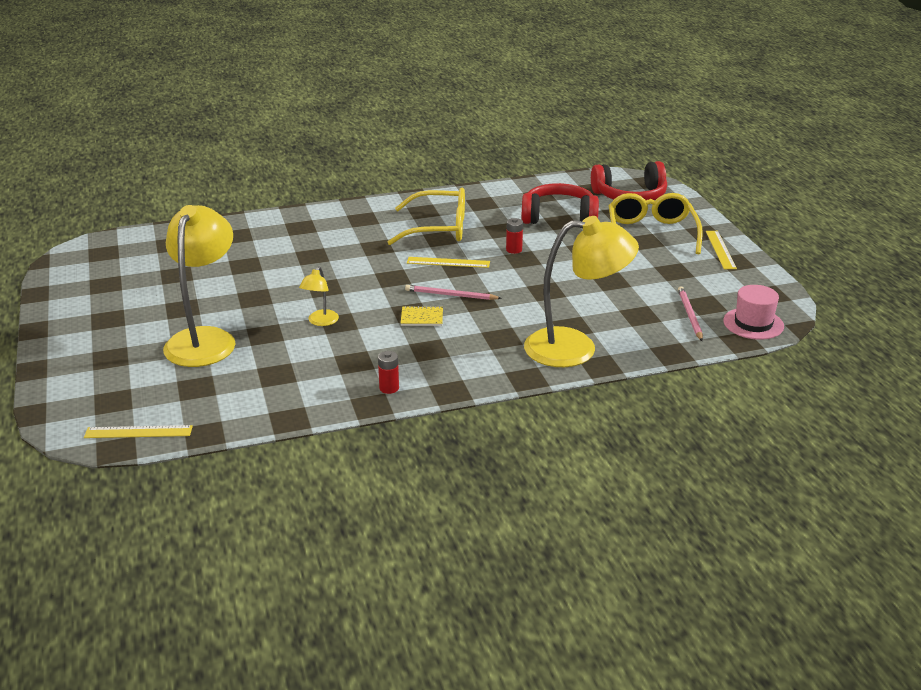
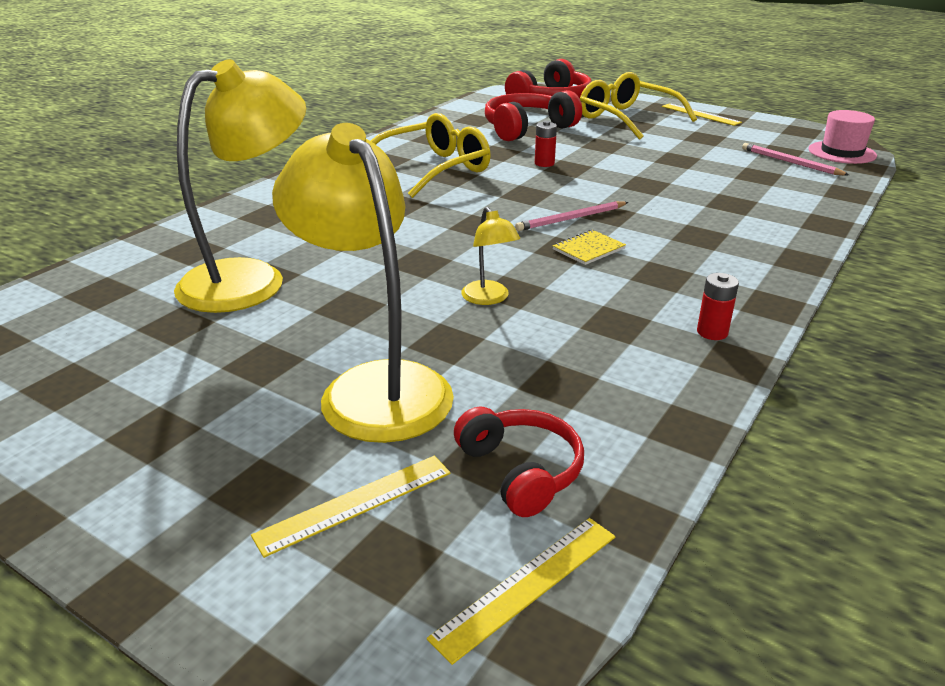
camera: 40 degrees left, 0 degrees up
yellow ruler [407,257,490,268] -> yellow ruler moved to [251,456,451,558]
yellow lamp [524,216,639,367] -> yellow lamp moved to [174,59,306,313]
none -> red headphones [454,407,584,517]

